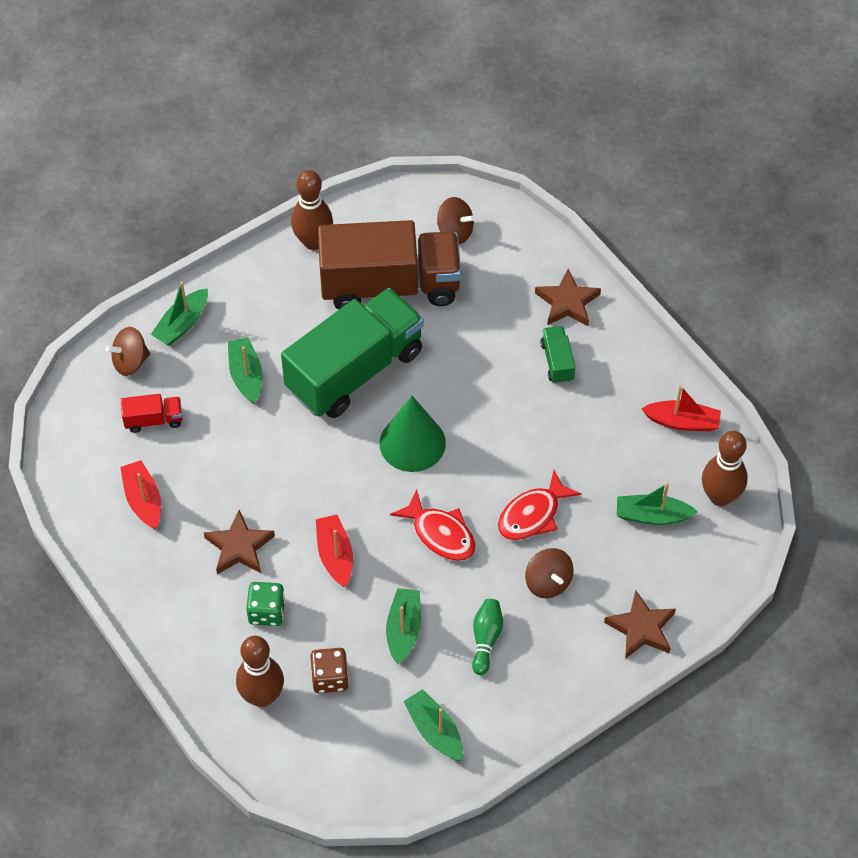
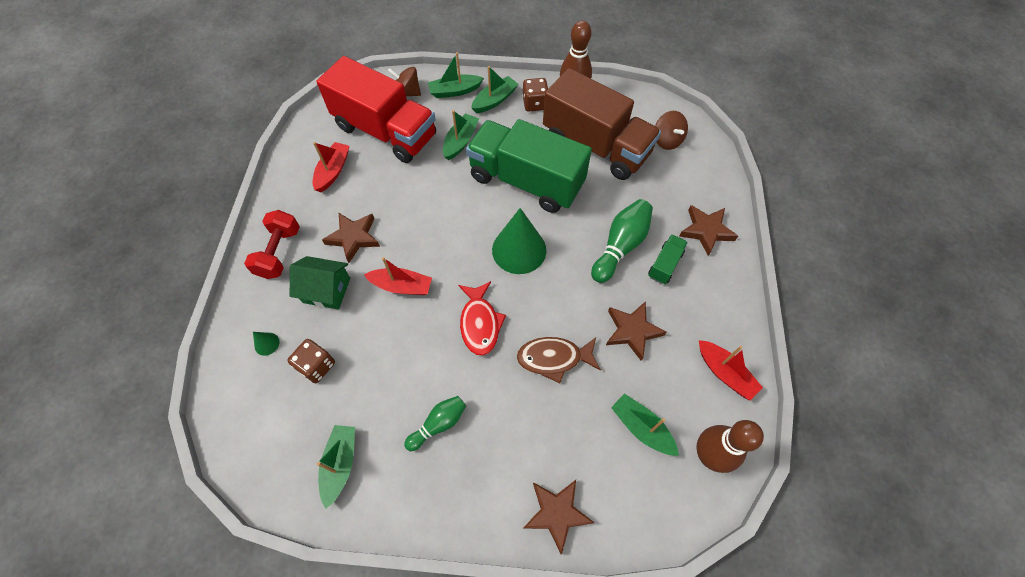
camera: 40 degrees right, 5 degrees up
red truck [121,394,182,433] -> red truck [316,56,436,163], size x2.46
brown bowling pin [236,636,284,707] -> green cone [253,332,279,356]
green dice [246,582,285,626] -> green house [290,256,350,310]
green truck [281,288,424,418] -> green truck turned 150 degrees counterclockwise [466,119,592,213]
red boat [316,515,353,587] -> red boat turned 75 degrees clockwise [364,257,432,295]
green boat [386,588,421,664] -> green boat moved to [471,66,518,113]
red fish [498,470,581,540] -> brown fish [517,337,601,383]
brown spinning top [525,548,573,598] -> none
none -> red dumbbell [244,210,300,279]
none -> brown dice [523,78,548,112]
none -> green bowling pin [591,199,653,283]
none -> brown star [606,301,667,361]

